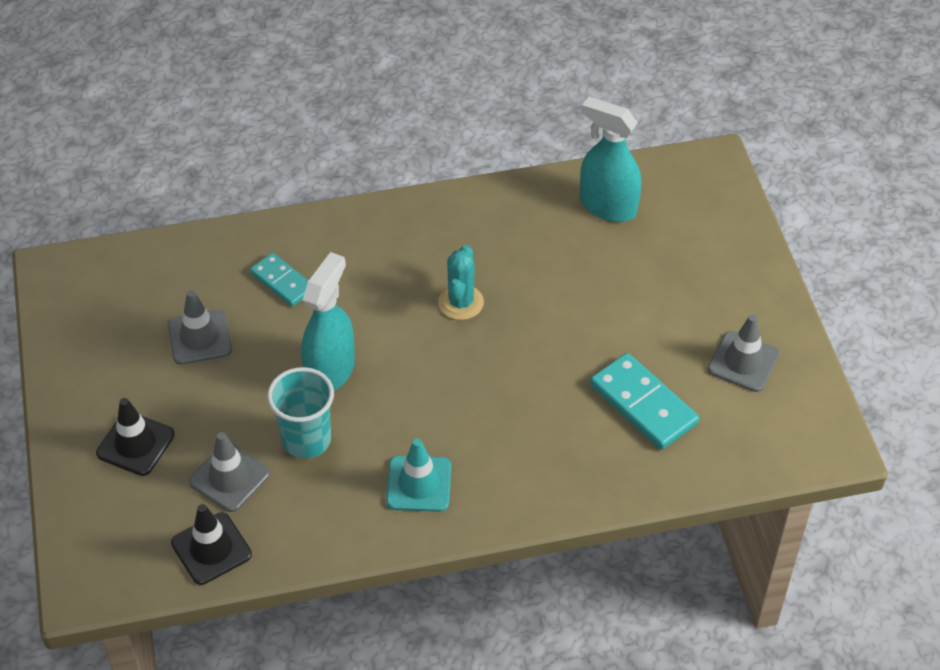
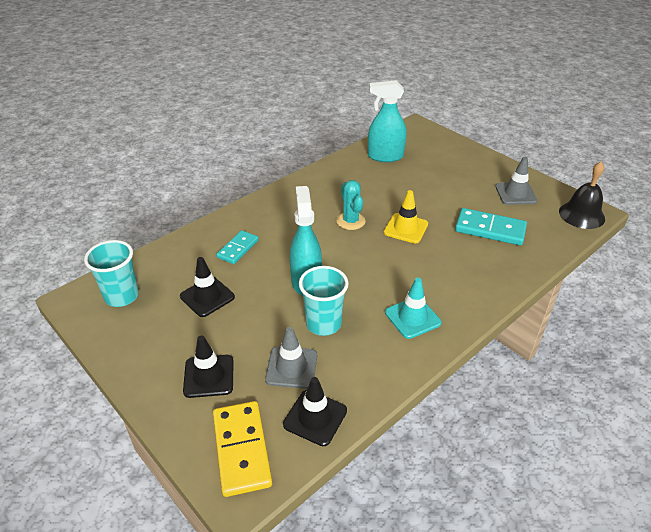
camera: 30 degrees left, 10 degrees down
grey traffic cone [168,290,232,365] -> black traffic cone [180,257,235,317]
turquoise domino [250,253,309,307] -> turquoise domino turned 75 degrees counterclockwise [216,230,259,264]
none -> turquoise cup [84,240,139,307]
none -> yellow domino [213,401,272,497]
none -> yellow traffic cone [384,190,428,243]
none -> black bell [559,162,605,229]

